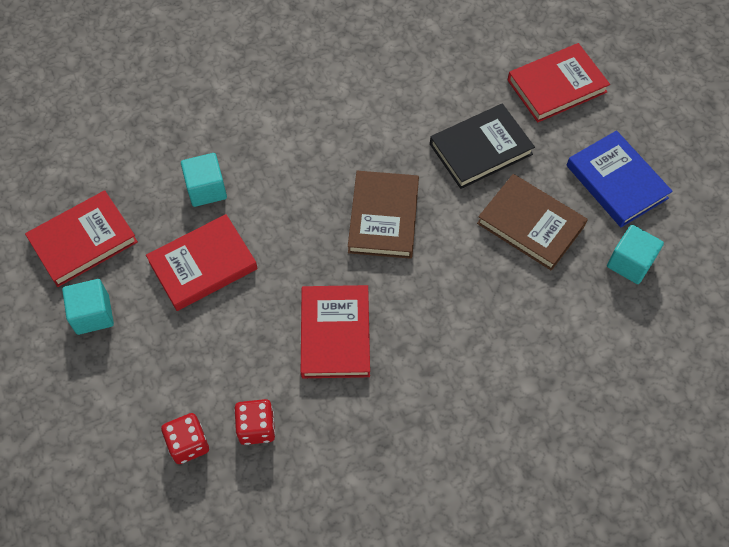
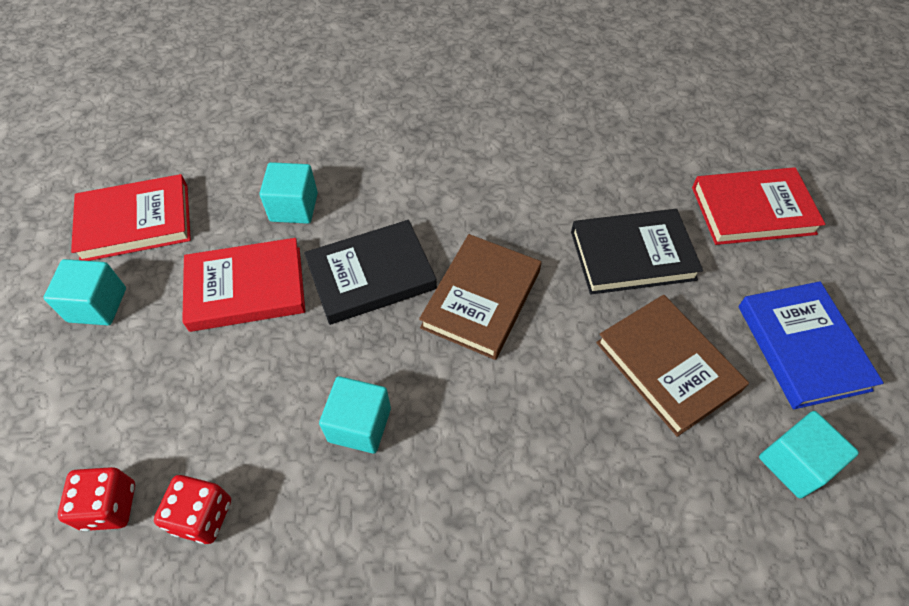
camera: 20 degrees right, 5 degrees down
red book [301,285,370,378] -> turquoise cube [319,376,391,454]
none -> black book [304,220,437,325]

